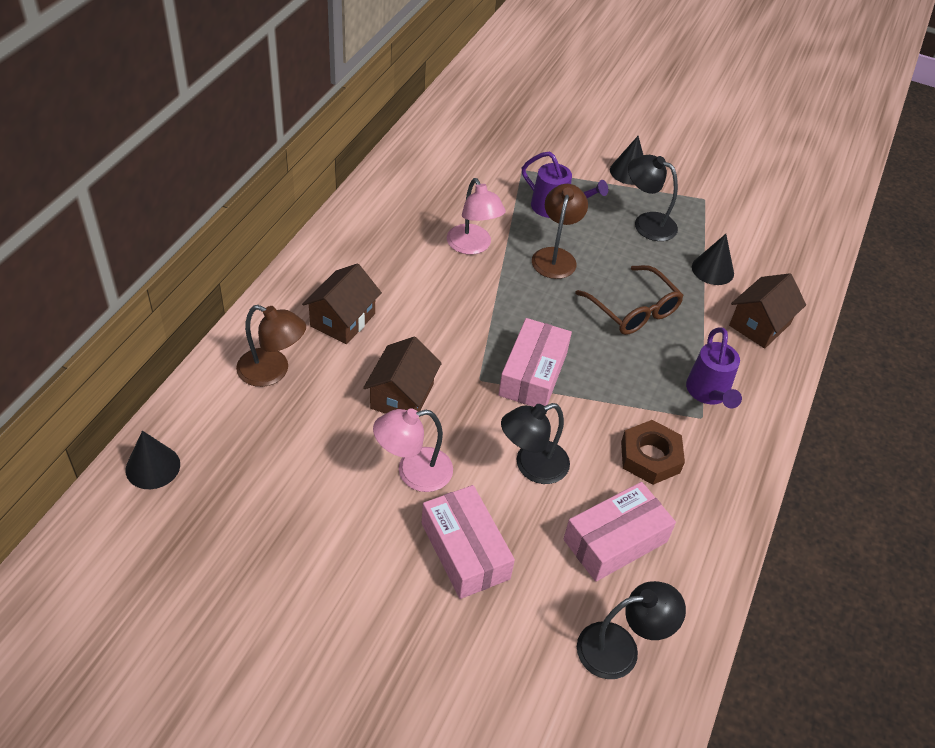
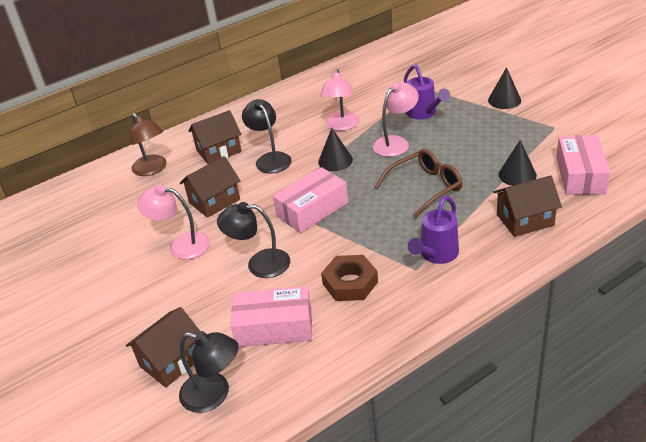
camera: 40 degrees right, 10 degrees down
black cone [126,431,180,489] -> black cone moved to [318,128,353,171]
pink box [422,485,515,599] -> pink box moved to [556,135,610,195]
brown lamp [532,184,588,279] -> pink lamp [373,82,419,157]
brown glasses [575,265,684,335] -> brown glasses turned 120 degrees counterclockwise [375,149,463,219]
black lamp [628,155,678,241] -> black lamp moved to [242,99,291,174]
none -> brown house [126,307,200,387]

